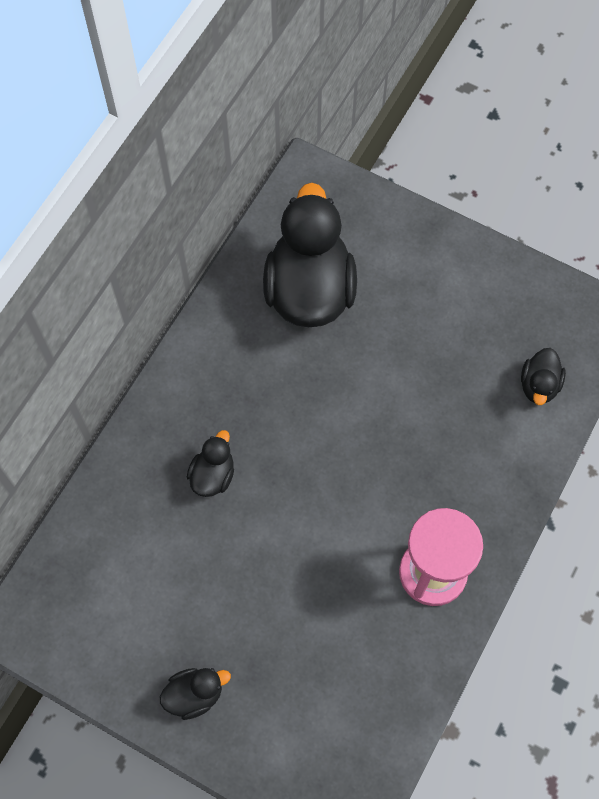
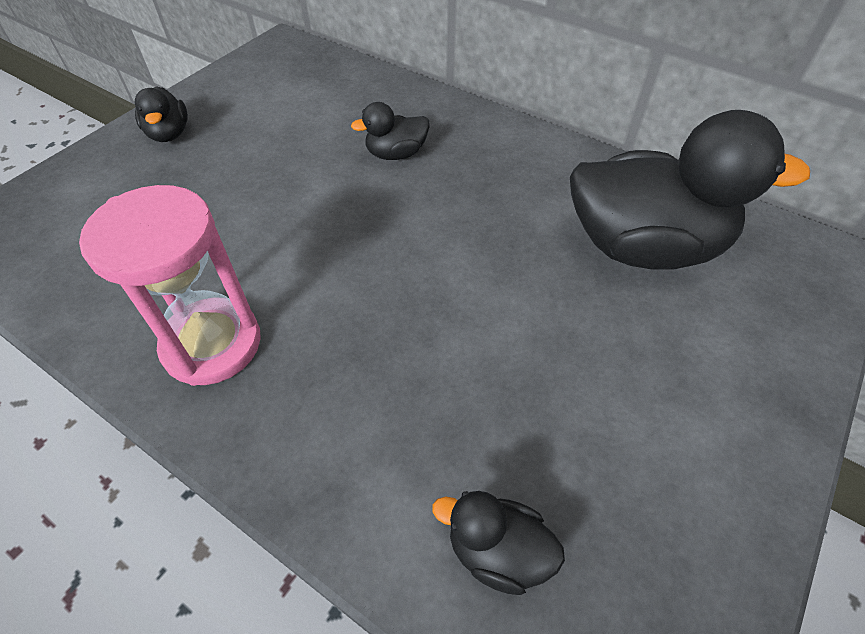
camera: 95 degrees right, 15 degrees down
black duck [187,430,234,497] -> black duck turned 135 degrees clockwise [351,102,430,160]

